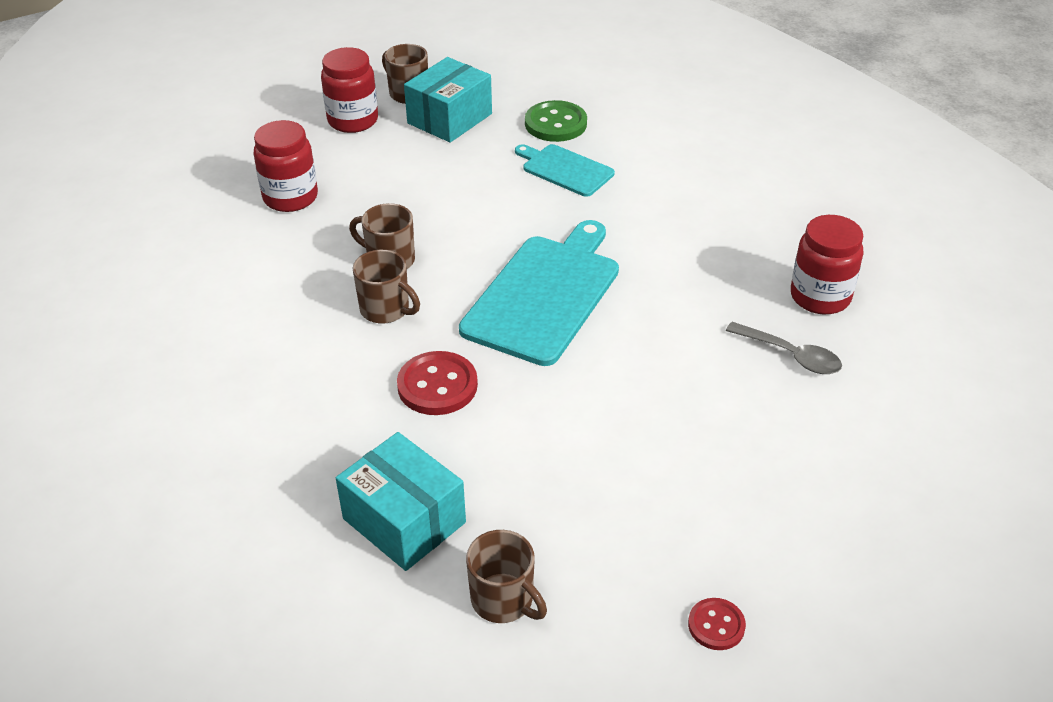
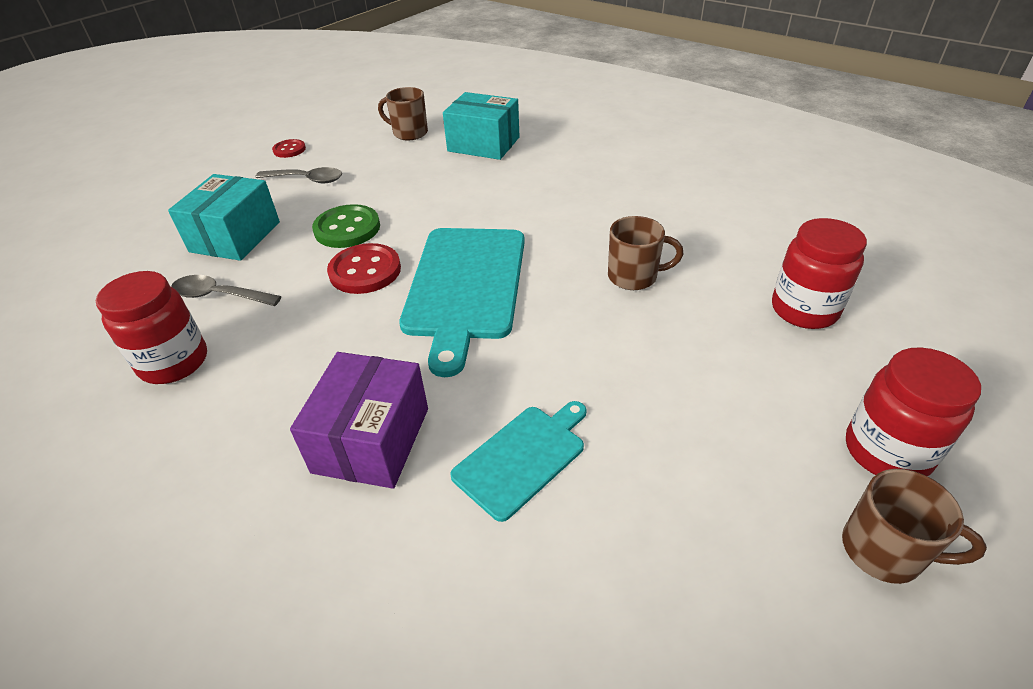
camera: 160 degrees right, 0 degrees up
brown mug [353,250,420,324] -> none
red button [397,351,478,415] -> red button moved to [327,243,401,294]
turquoise box [404,57,492,143] -> turquoise box moved to [168,174,280,261]
turquoise cutting board [515,144,615,197] -> turquoise cutting board turned 60 degrees counterclockwise [450,401,587,522]
green button [525,100,587,142] -> green button moved to [312,204,380,248]
none -> grey spoon [256,167,342,183]
none -> purple box [290,352,428,489]

